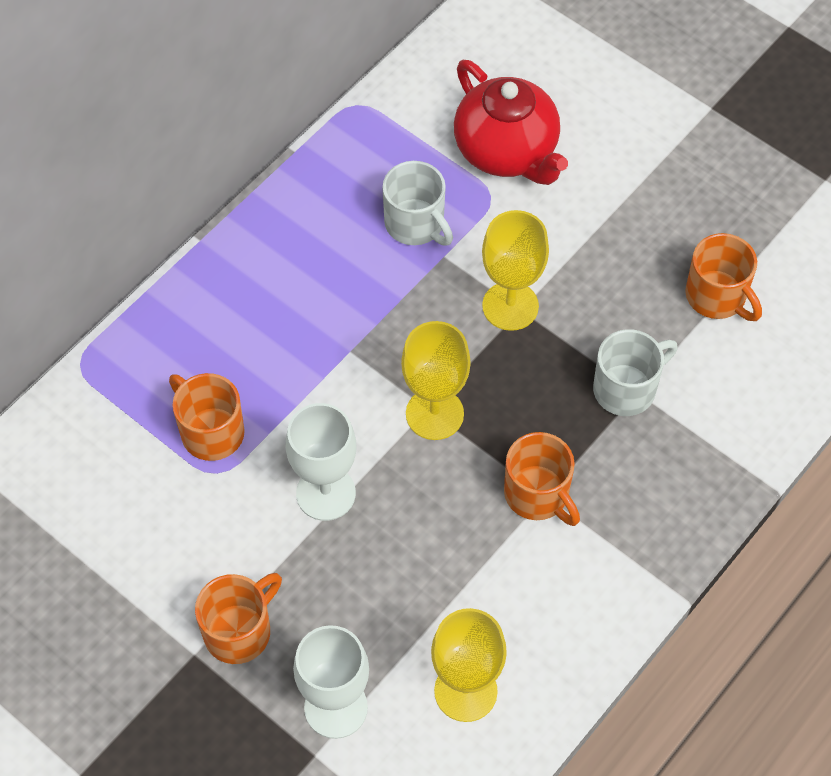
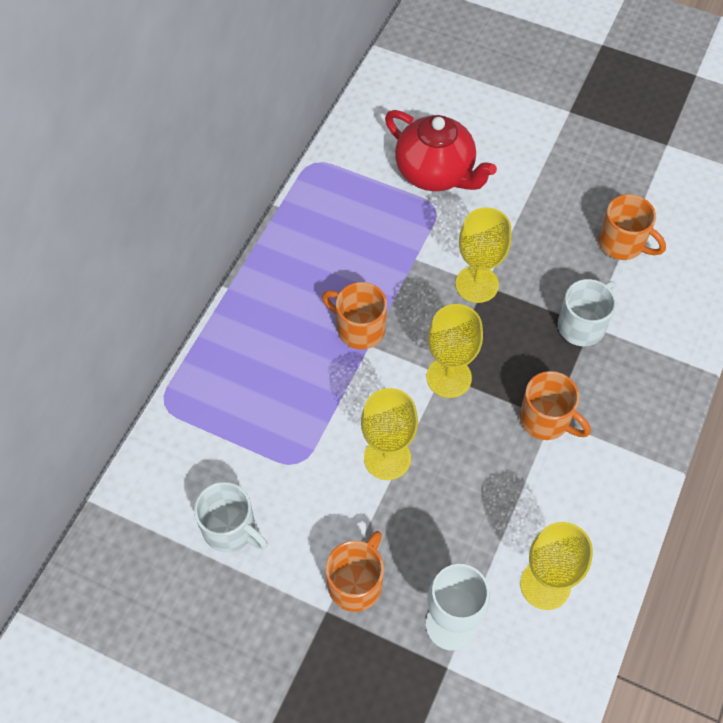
camera: 15 degrees left, 0 degrees up
orange mug [169,373,245,461] -> orange mug moved to [322,282,387,349]
white goblet [286,403,356,521] -> yellow goblet [361,388,418,480]
white mug [382,161,453,245] -> white mug moved to [194,482,268,552]

